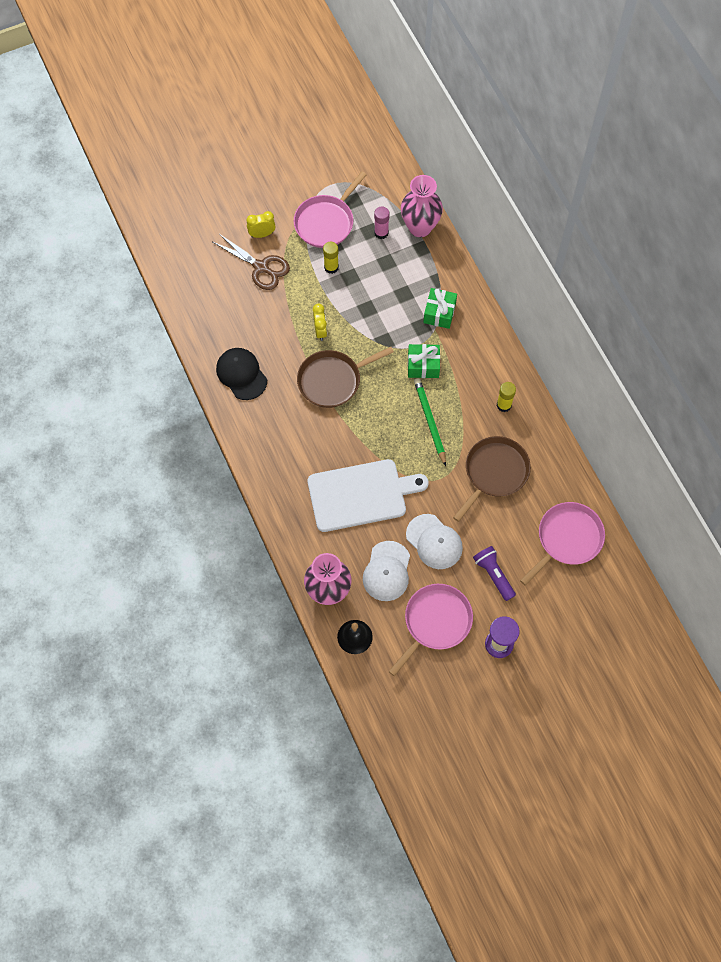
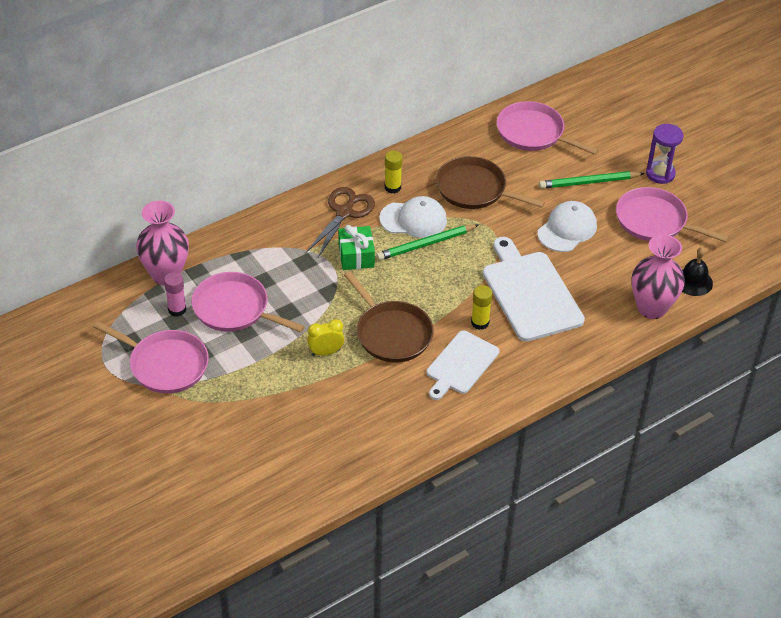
camera: 100 degrees left, 20 degrees down
brown scissors [213,234,290,290] -> brown scissors moved to [306,187,375,257]
black cap [216,348,267,400] -> none
yellow clock [247,211,275,238] -> none
yellow glue stick [323,242,339,274] -> yellow glue stick moved to [471,285,492,330]
white cap [363,541,410,601] -> white cap moved to [379,196,447,238]
green gift [423,288,457,329] -> none
purple flashlight [473,546,516,601] -> green pencil [539,171,645,189]
none -> pink pan [192,272,305,332]
none -> white cutting board [427,330,500,400]

